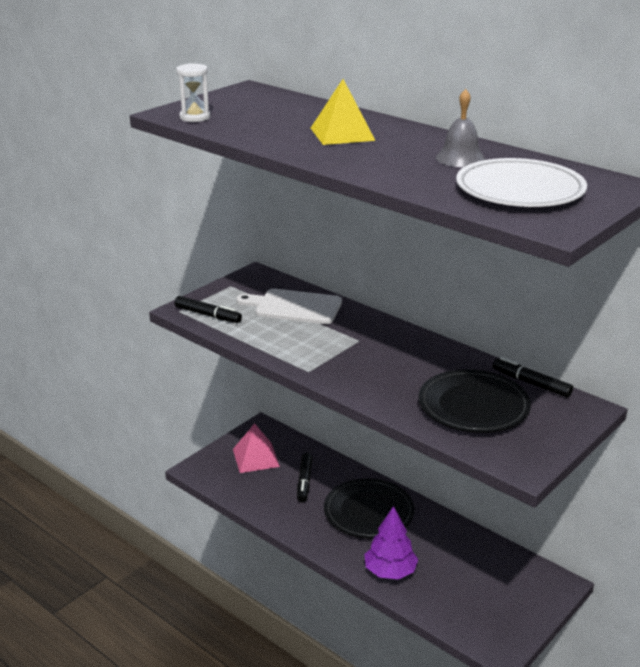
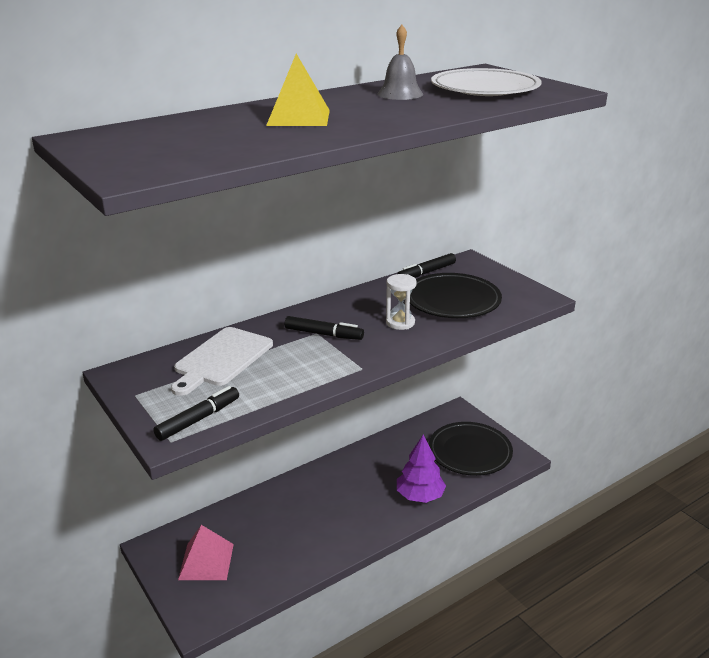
camera: 75 degrees left, 0 degrees up
white hourglass [176,63,210,122] -> white hourglass moved to [386,274,417,330]
black marker [297,453,312,502] -> black marker moved to [285,316,364,340]
black plate [324,478,415,539] -> black plate moved to [429,422,513,476]

